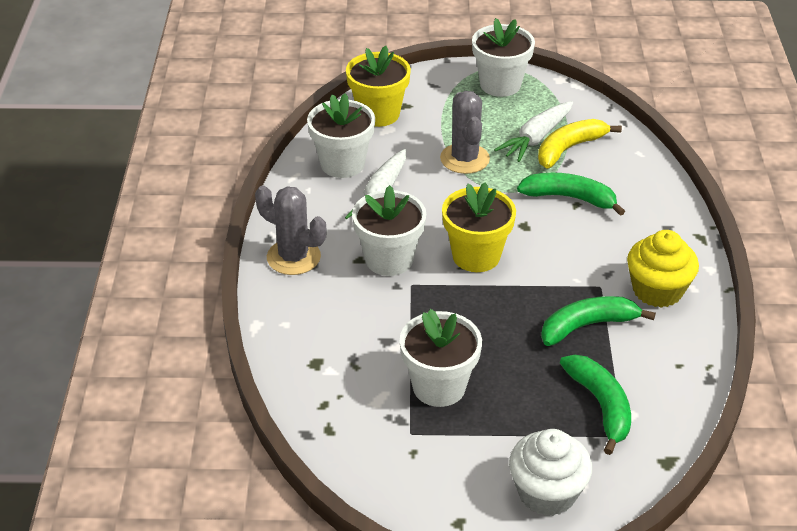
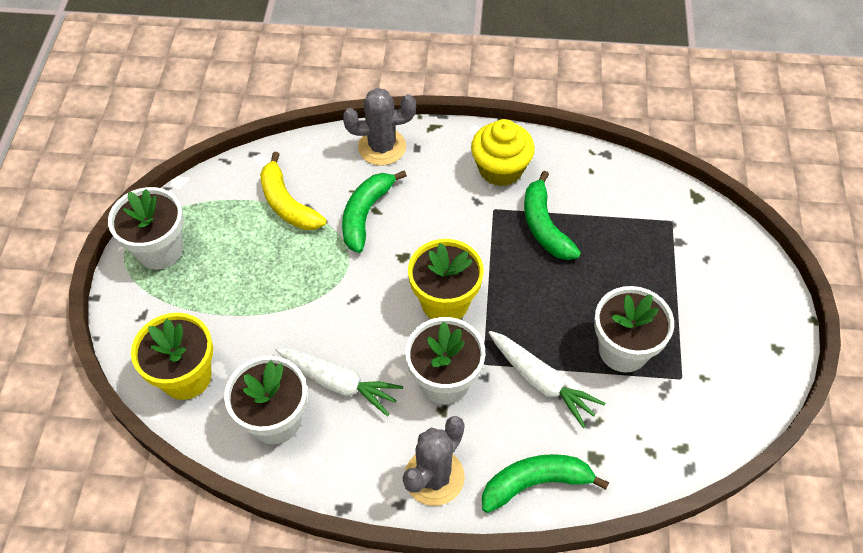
camera: 85 degrees left, 15 degrees up
grey cactus [440,91,490,174] -> grey cactus moved to [343,88,416,165]
white carrot [494,101,573,162] -> white carrot moved to [488,331,605,428]
white cupcake [509,429,592,516] -> none
green banana [560,355,631,455] -> green banana moved to [482,454,609,513]

